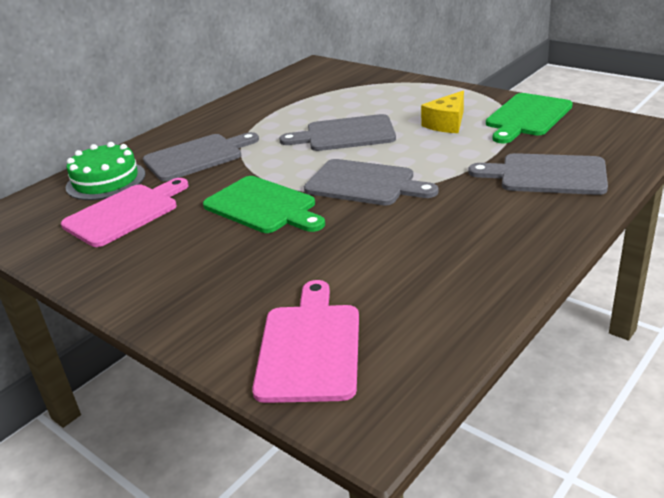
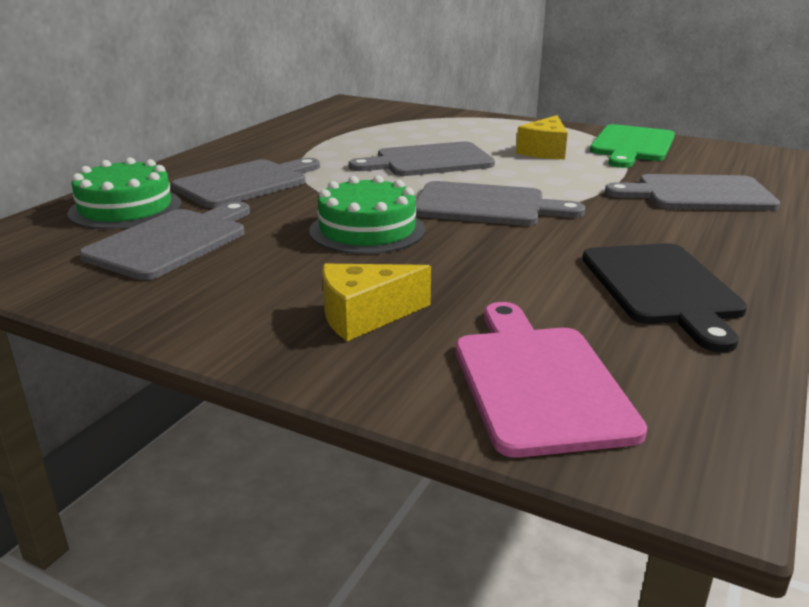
camera: 15 degrees left, 5 degrees down
pink cutting board [61,178,189,247] -> grey cutting board [79,201,250,280]
green cutting board [203,176,325,233] -> green cake [309,175,425,254]
none -> yellow cheese [322,264,431,341]
none -> black cutting board [582,243,747,352]

